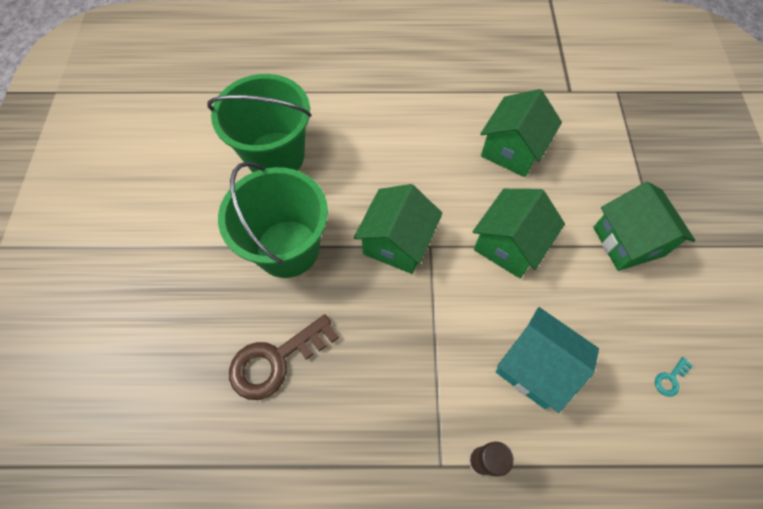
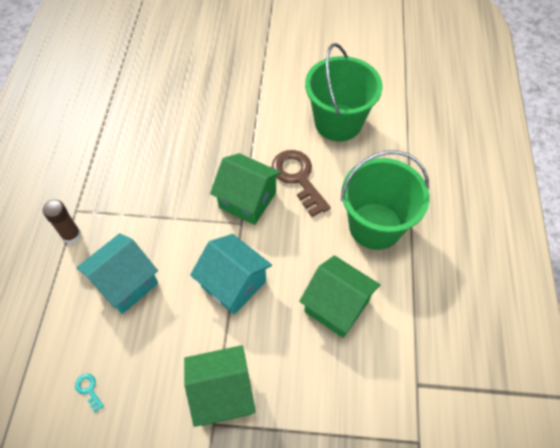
camera: 95 degrees right, 5 degrees down
green bucket [218,162,328,278] -> green bucket moved to [341,151,430,250]
brown key [229,314,339,400] -> brown key moved to [271,150,331,217]
green house [473,189,565,278] -> turquoise house [190,234,272,315]

